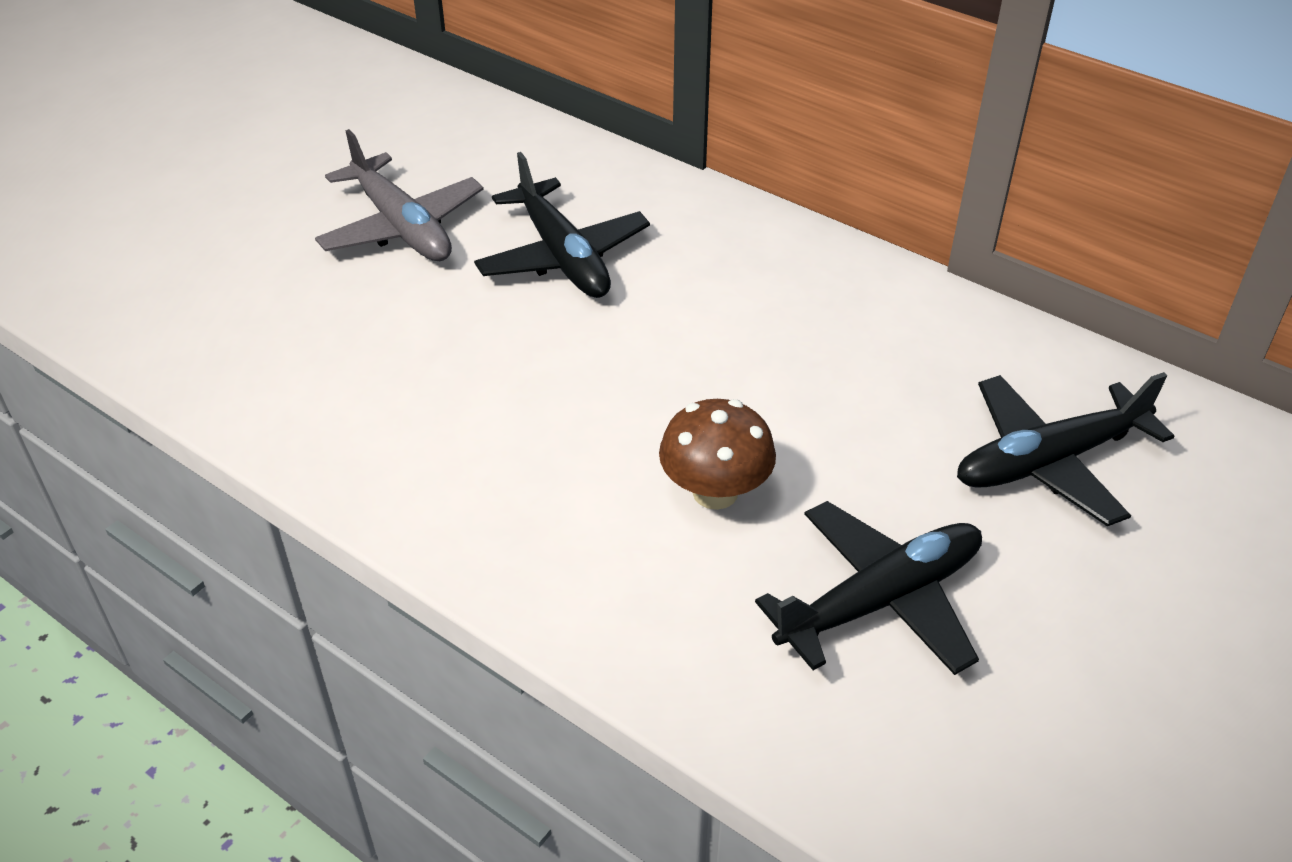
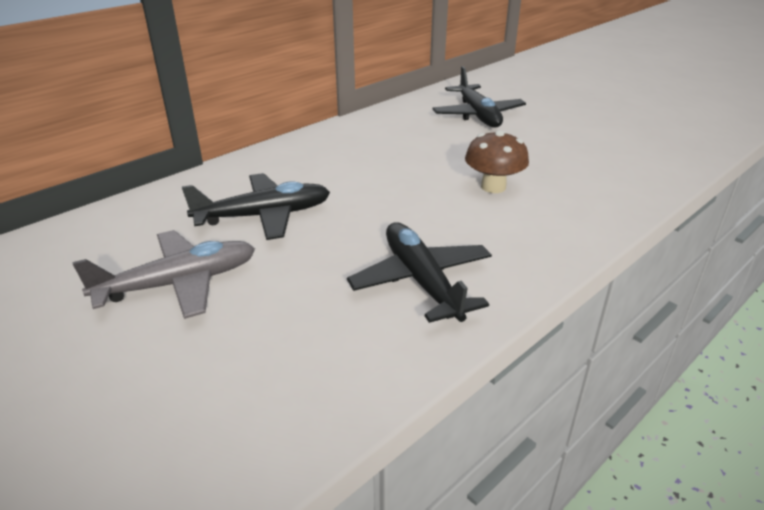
camera: 80 degrees left, 10 degrees down
black plane [755,501,982,675] -> black plane moved to [347,222,492,323]

